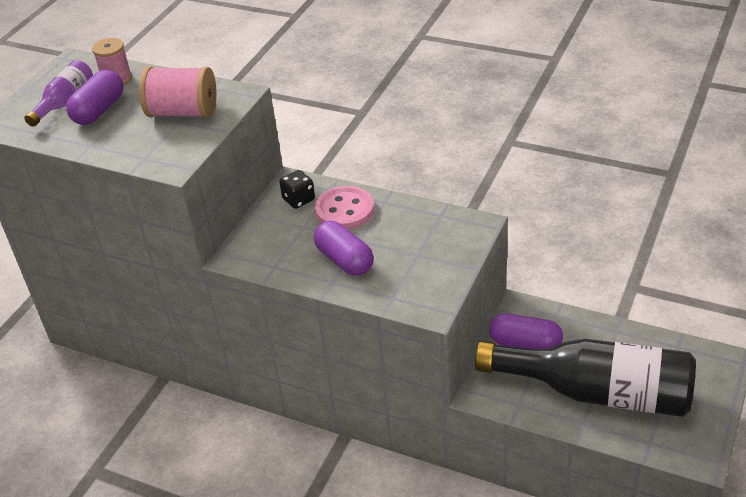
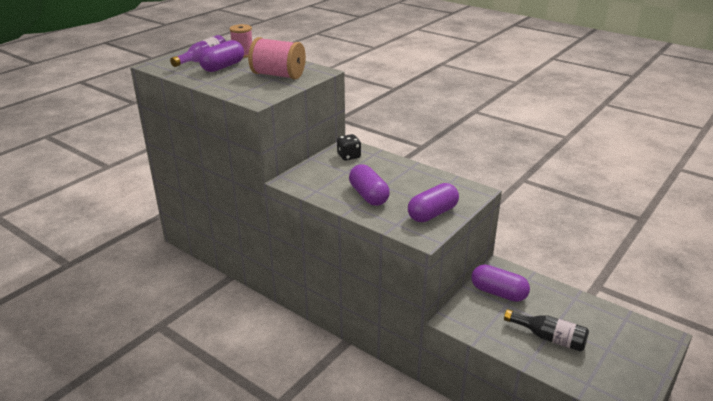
camera: 10 degrees right, 10 degrees down
pink button [315,186,374,230] -> none
black bottle [475,339,696,417] -> black bottle [504,309,589,352], size x0.46
none -> purple capsule [408,183,459,222]

